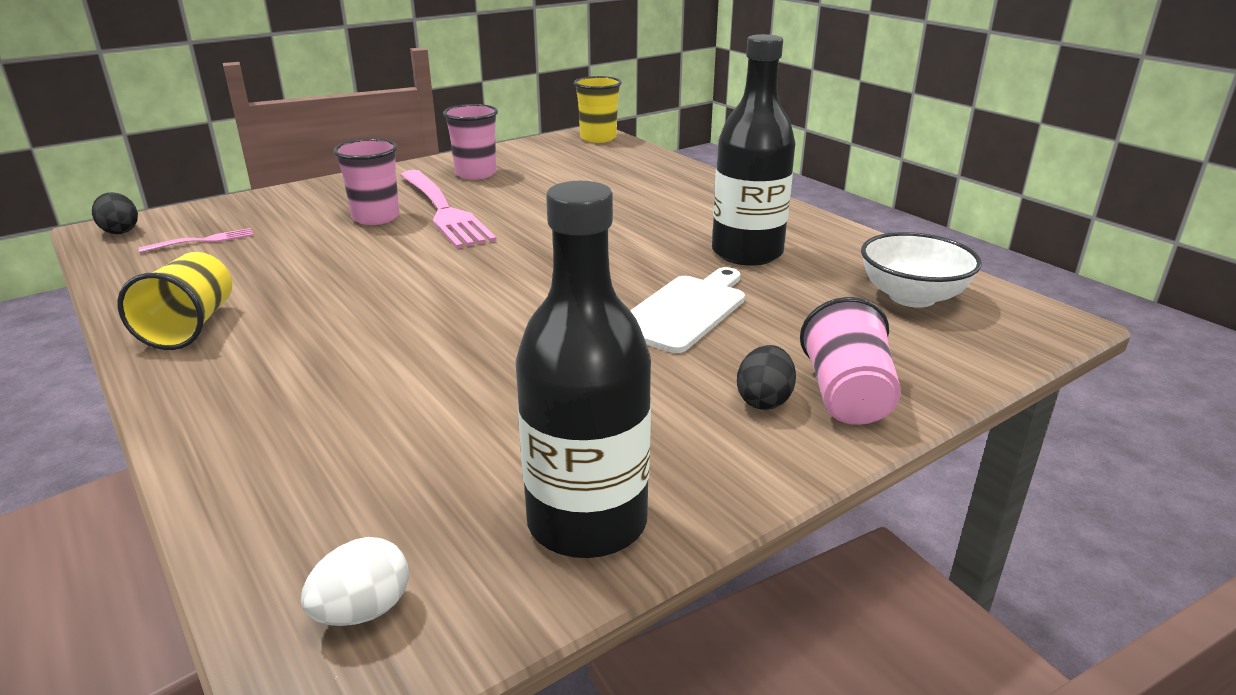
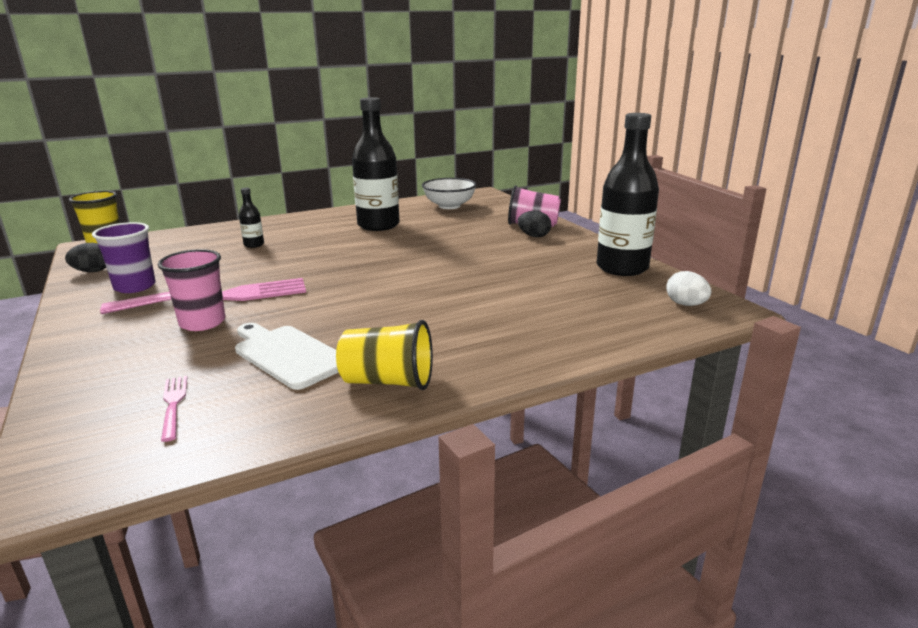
camera: 80 degrees left, 5 degrees down
black egg [92,192,138,234] -> black egg moved to [65,243,106,272]
pink cup [443,104,498,180] -> purple cup [92,222,155,293]
white cutting board [630,267,745,353] -> white cutting board moved to [235,323,339,390]
none -> black bottle [239,188,264,248]

